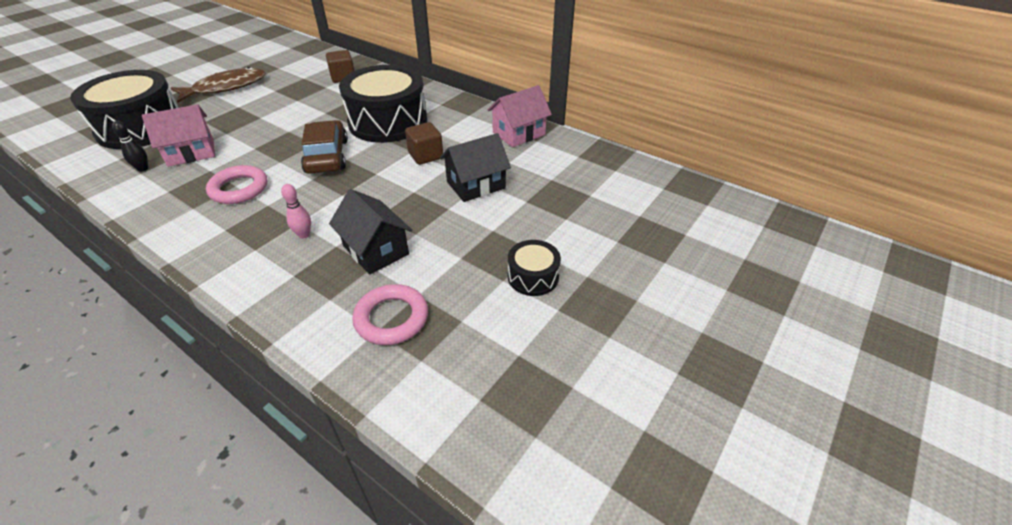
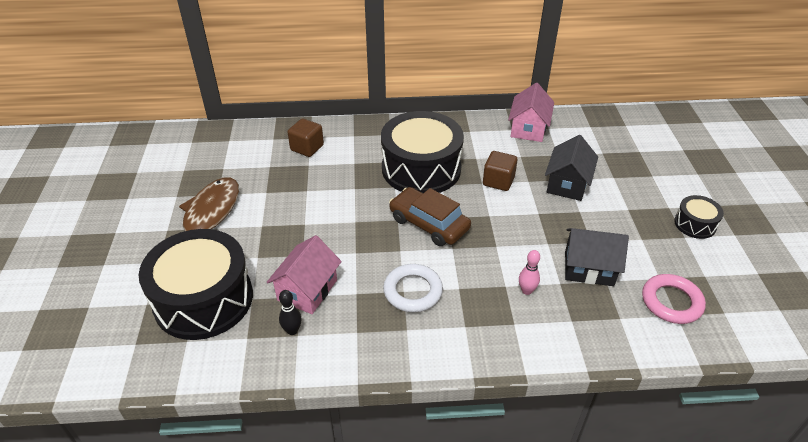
camera: 40 degrees left, 0 degrees up
pink ring [206,165,267,204] -> white ring [383,264,443,313]

